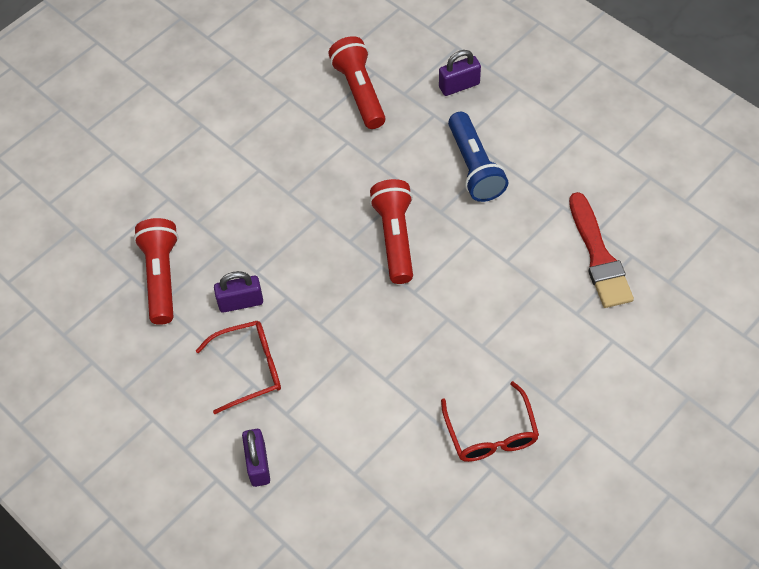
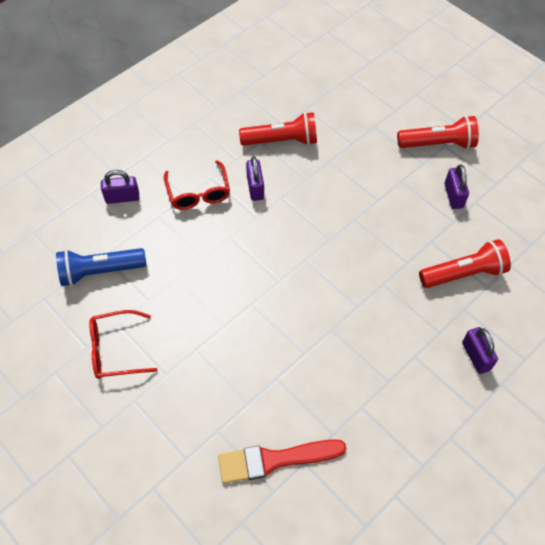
camera: 90 degrees right, 0 degrees up
red flashlight [369,179,413,284] -> red flashlight moved to [397,116,479,149]
blue flashlight [448,112,508,202] -> blue flashlight moved to [56,248,147,286]
none -> purple padlock [445,164,469,209]

